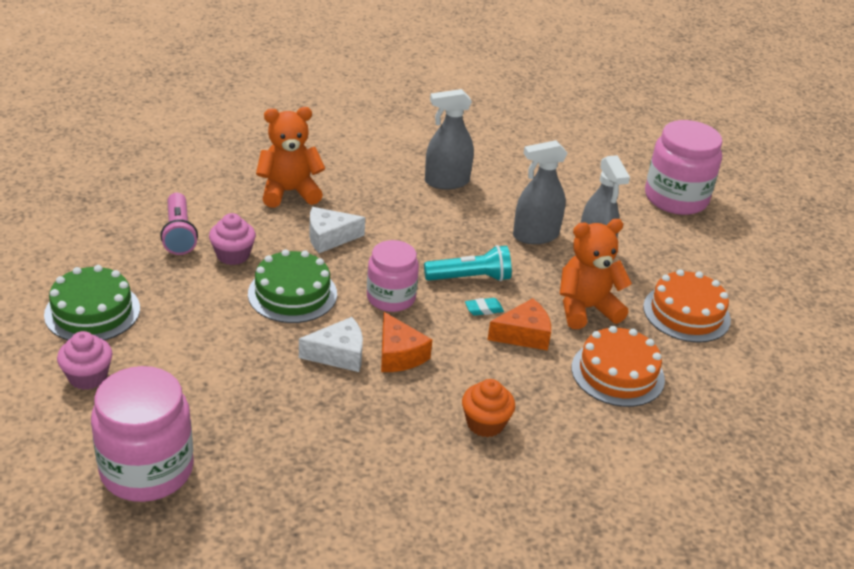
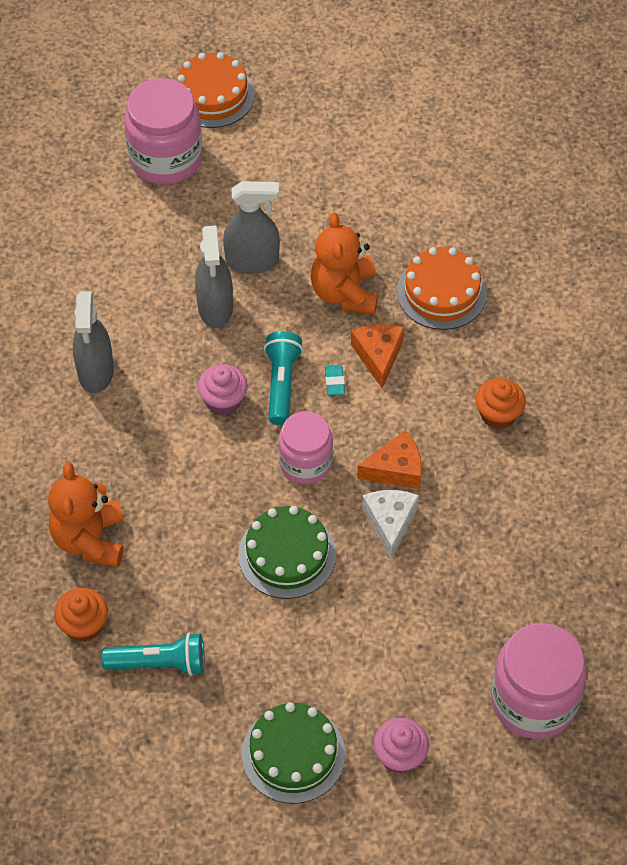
camera: 75 degrees left, 20 degrees up
pink flashlight [160,193,198,255] -> turquoise flashlight [101,632,204,676]
pink cupcake [209,213,256,265] -> pink cupcake moved to [198,364,248,415]
white cheese [309,207,365,253] -> none
orange cake [643,269,731,343] -> orange cake moved to [176,52,255,128]
none -> orange cupcake [54,588,108,642]

